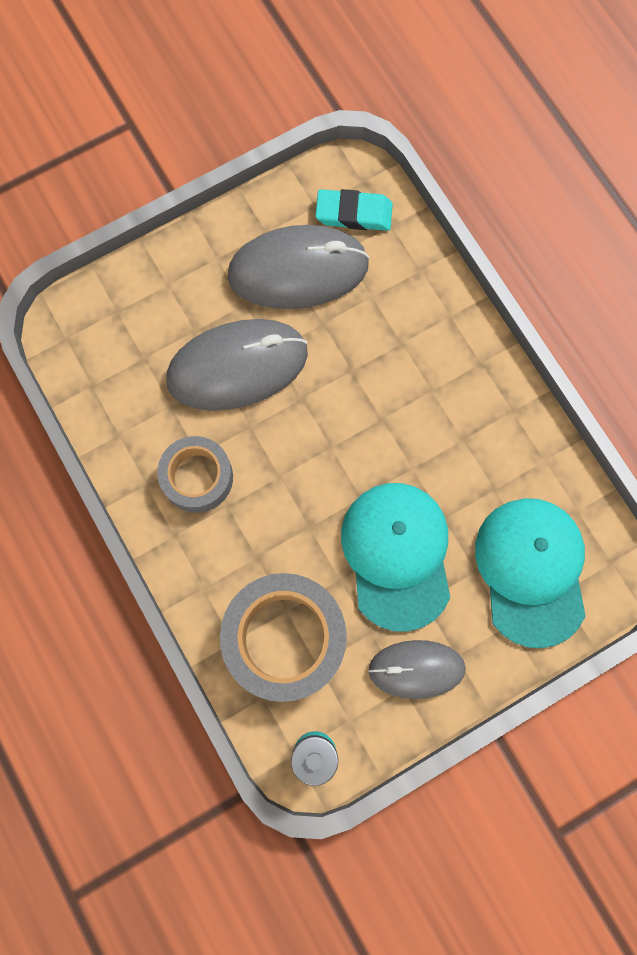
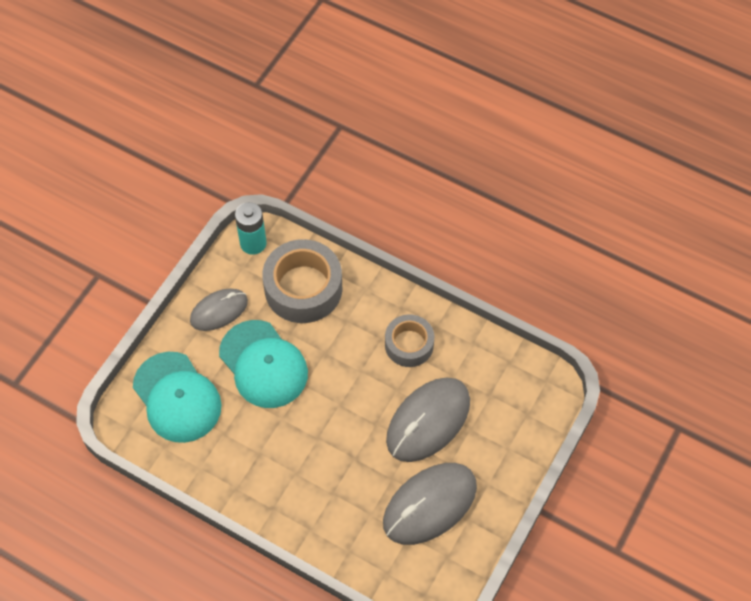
camera: 150 degrees right, 15 degrees down
turquoise eraser [316,189,393,231] -> none

